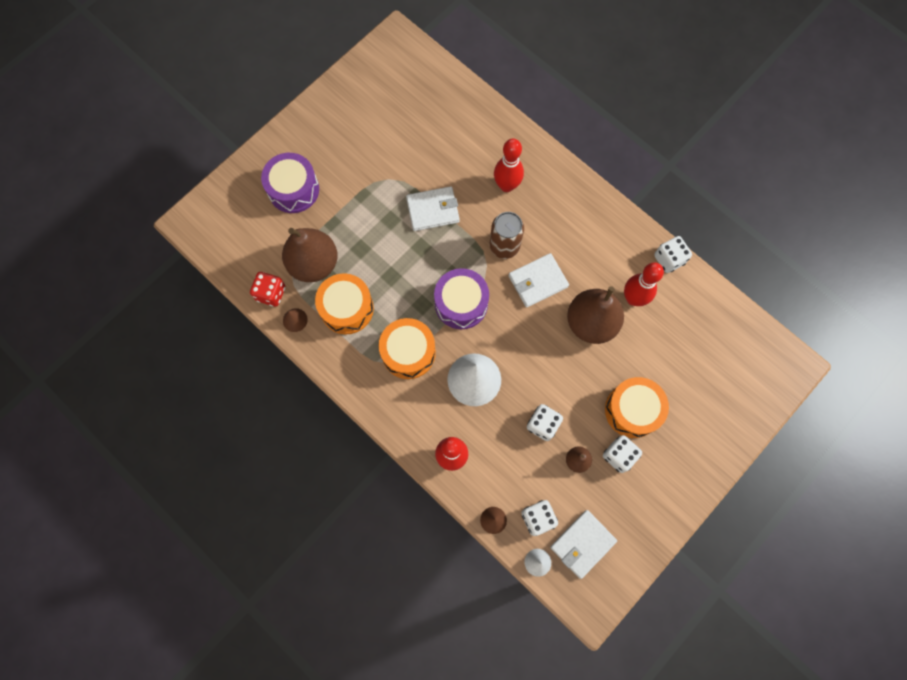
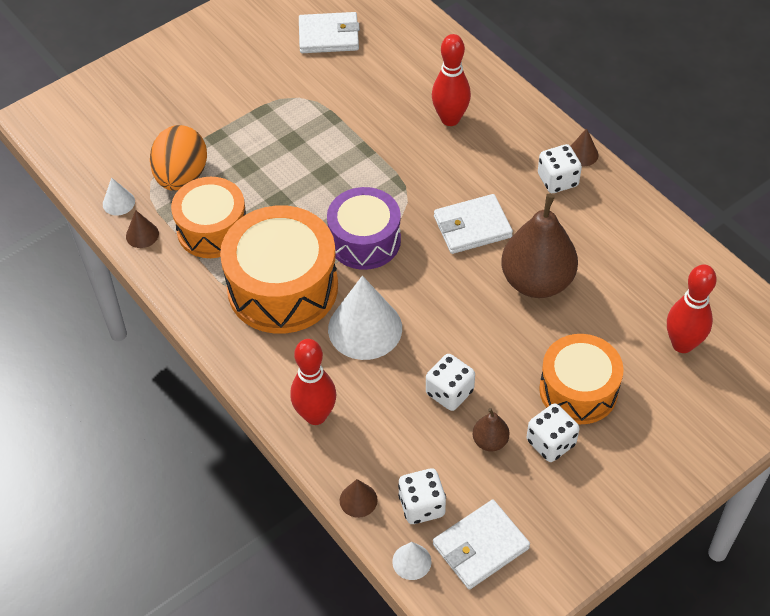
camera: 10 degrees right, 20 degrees down
red dice [250,272,285,307] -> white cone [103,178,135,216]
purple drum [261,153,319,213] -> none
brown pear [282,228,338,282] -> orange egg [150,125,207,191]
orange drum [379,318,436,379] -> orange drum [220,205,338,334], size x1.50
white wallet [406,186,460,231] -> white wallet moved to [299,12,360,53]
brown can [490,212,524,259] -> none
red bowling pin [624,262,664,306] -> red bowling pin moved to [667,264,717,353]
white dice [654,236,692,273] -> white dice moved to [538,144,582,193]
none -> brown cone [571,128,598,166]

